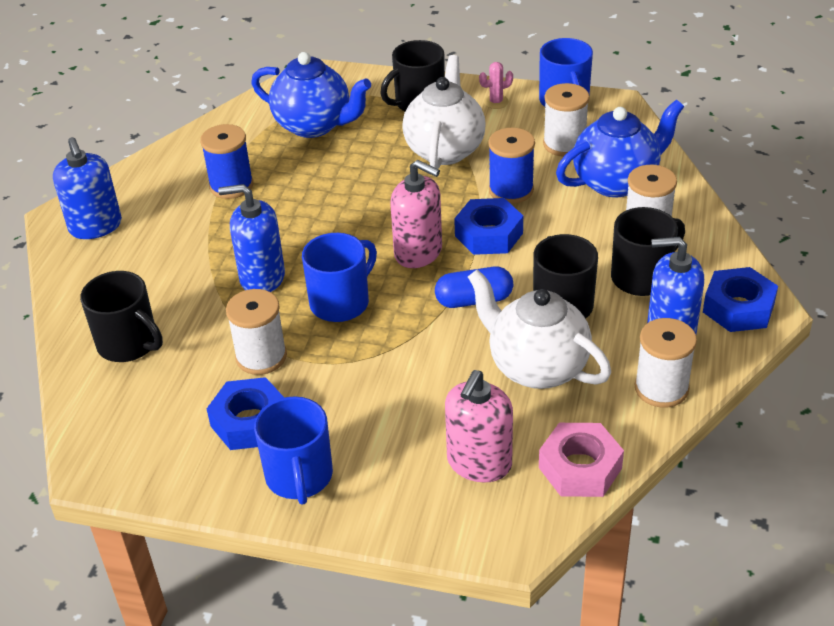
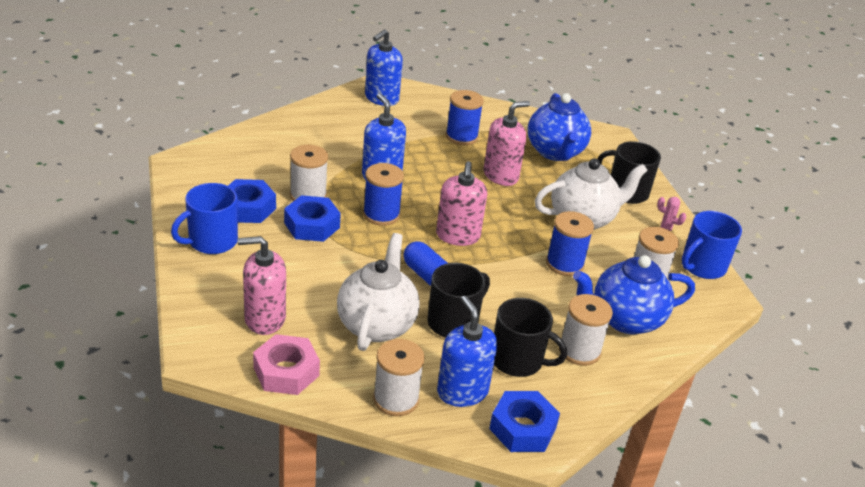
camera: 55 degrees right, 5 degrees down
black mug [80,271,163,362] -> none
blue mug [302,233,377,322] -> blue spool [363,163,404,226]
blue nut [454,198,523,255] -> blue nut moved to [284,195,341,242]
blue teapot [556,100,684,197] -> blue teapot turned 135 degrees clockwise [573,255,695,334]
none -> pink soap dispenser [483,101,530,186]

